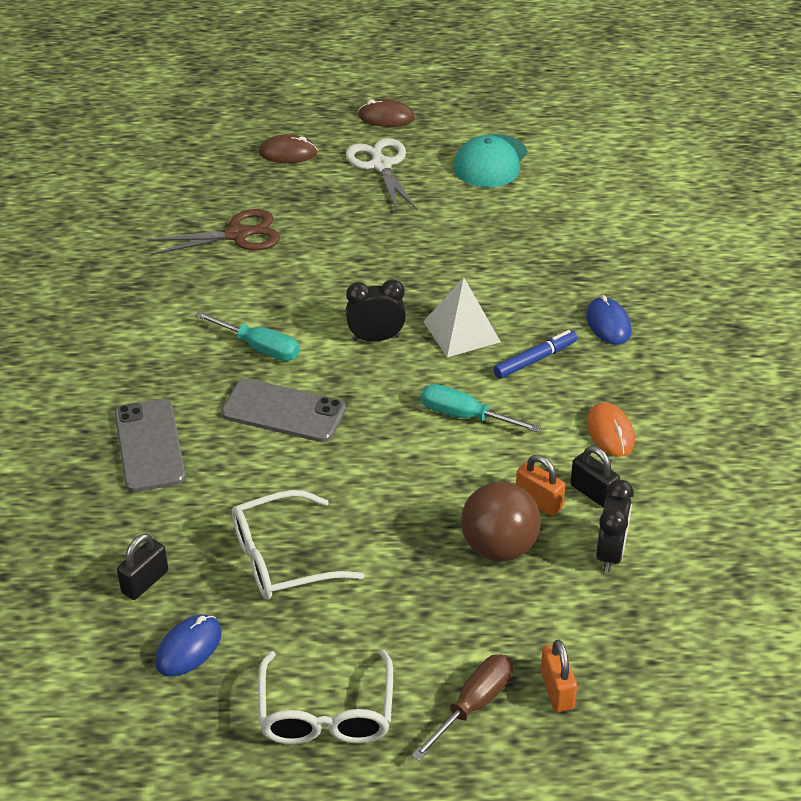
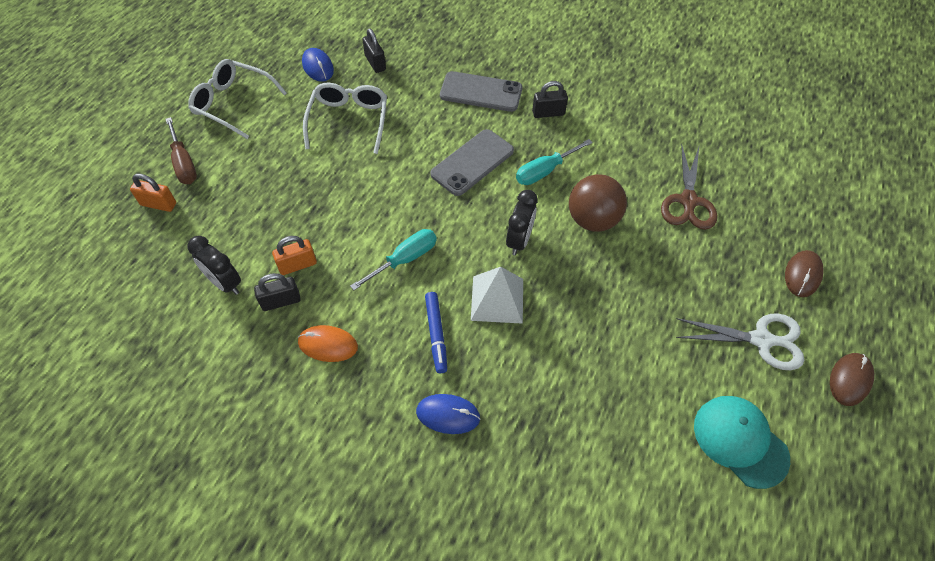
camera: 115 degrees right, 15 degrees up
brown ball [461,481,541,561] -> brown ball moved to [569,174,627,232]
none -> black padlock [532,81,568,118]

